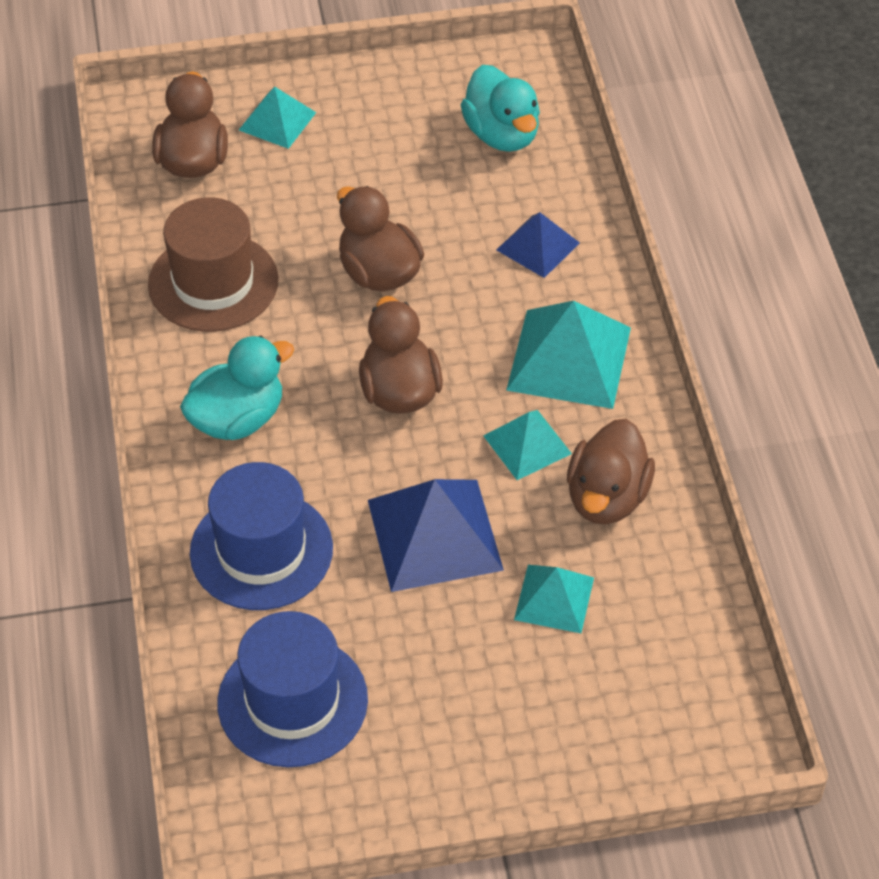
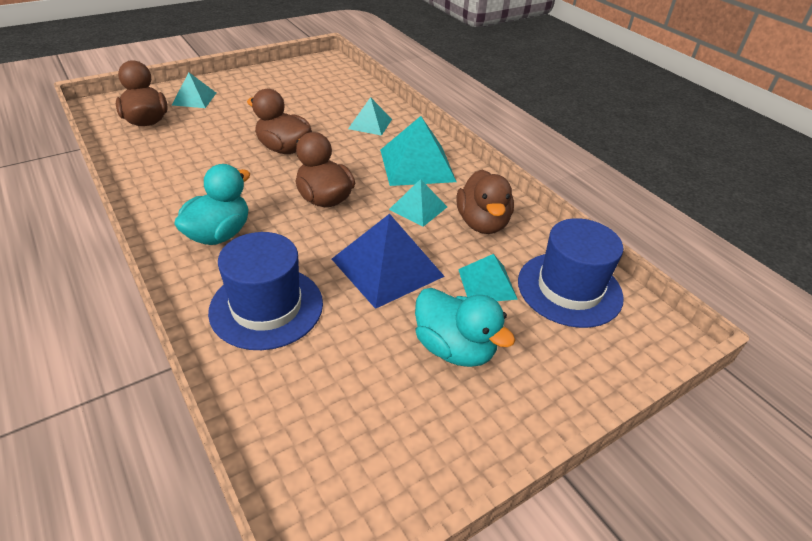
camera: 25 degrees left, 10 degrees down
brown hat [148,197,278,332] -> none
blue hat [217,611,368,767] -> blue hat moved to [518,218,624,328]
turquoise duck [461,65,540,152] -> turquoise duck moved to [415,288,515,367]
blue pyramid [497,212,580,278] -> turquoise pyramid [348,97,392,136]

